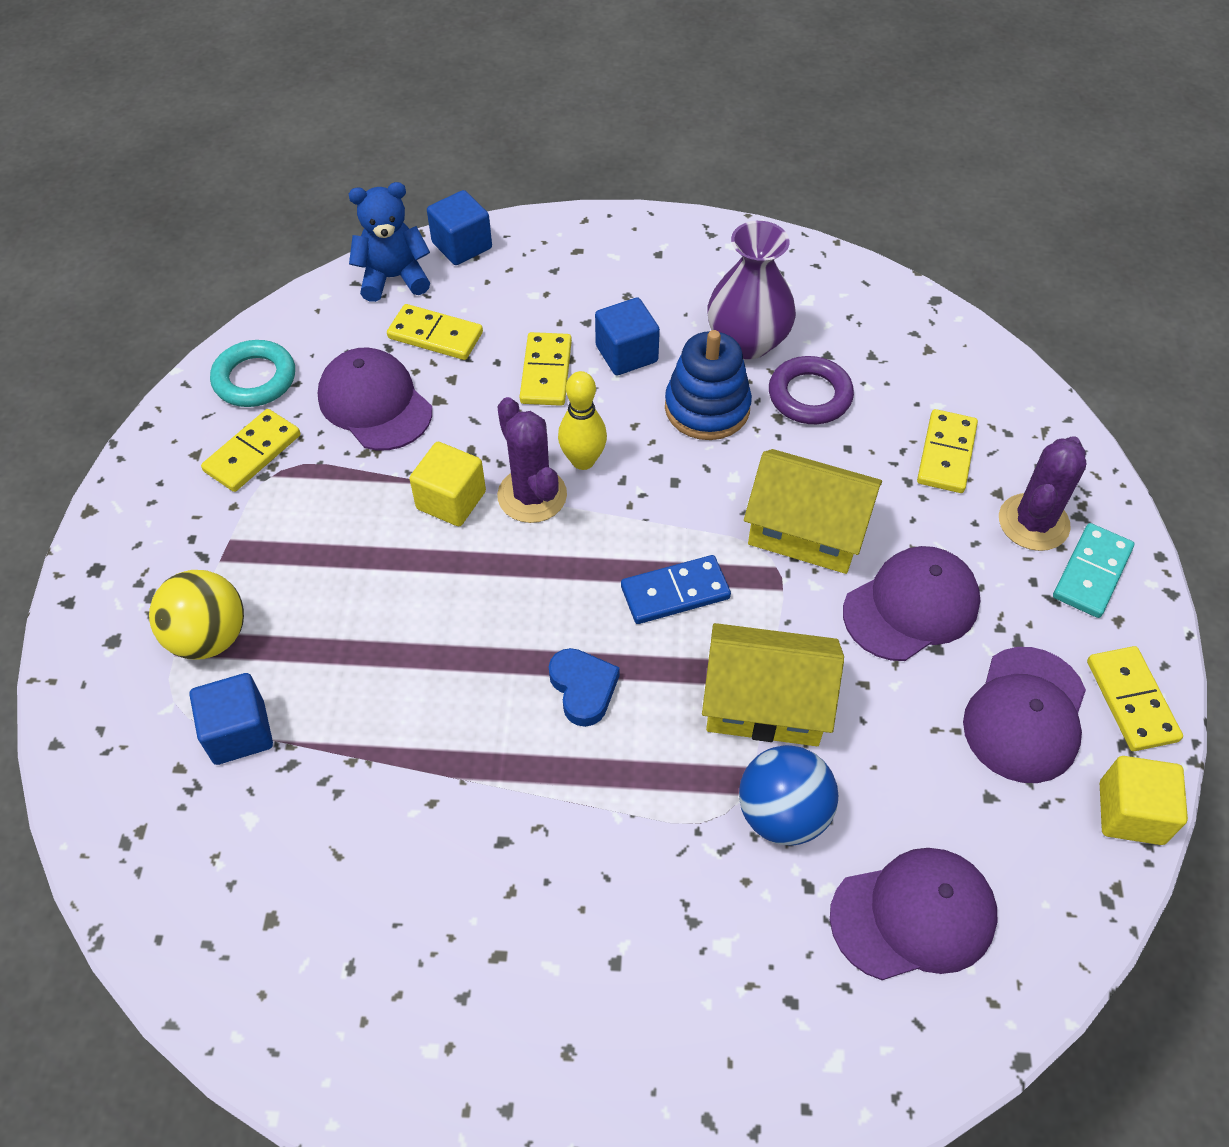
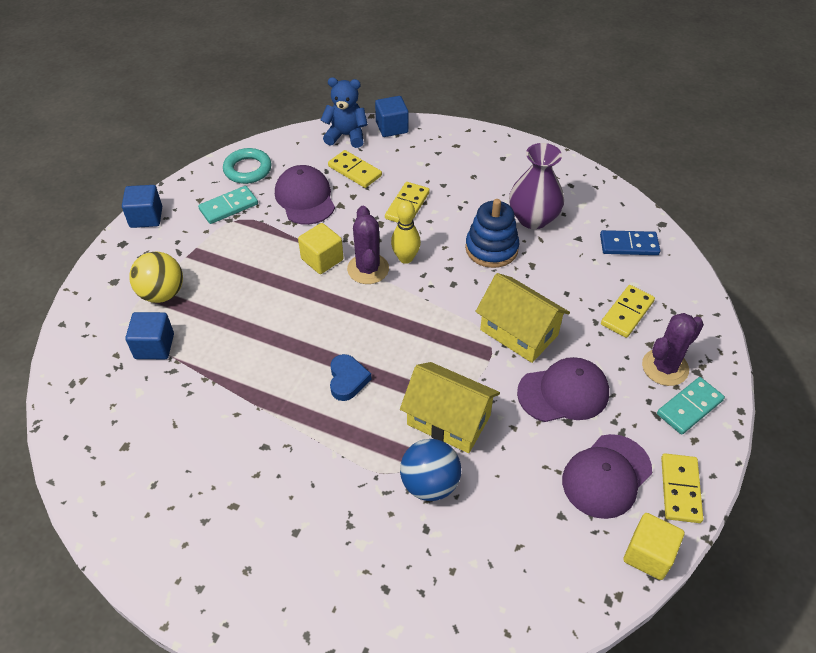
camera: 20 degrees right, 5 degrees down
yellow domino [201,409,301,492] -> turquoise domino [198,186,258,224]
blue cube [595,298,660,376] -> blue cube moved to [122,185,162,228]
blue domino [621,555,731,624] -> blue domino moved to [600,230,660,255]
purple ring [769,356,854,424] -> none
purple cap [830,848,997,980] -> none

